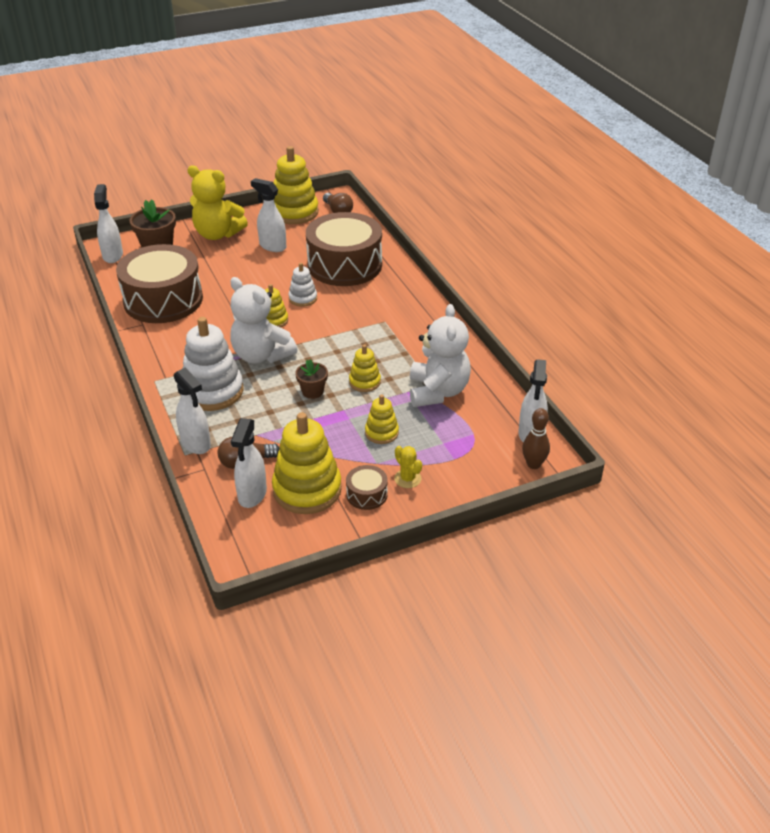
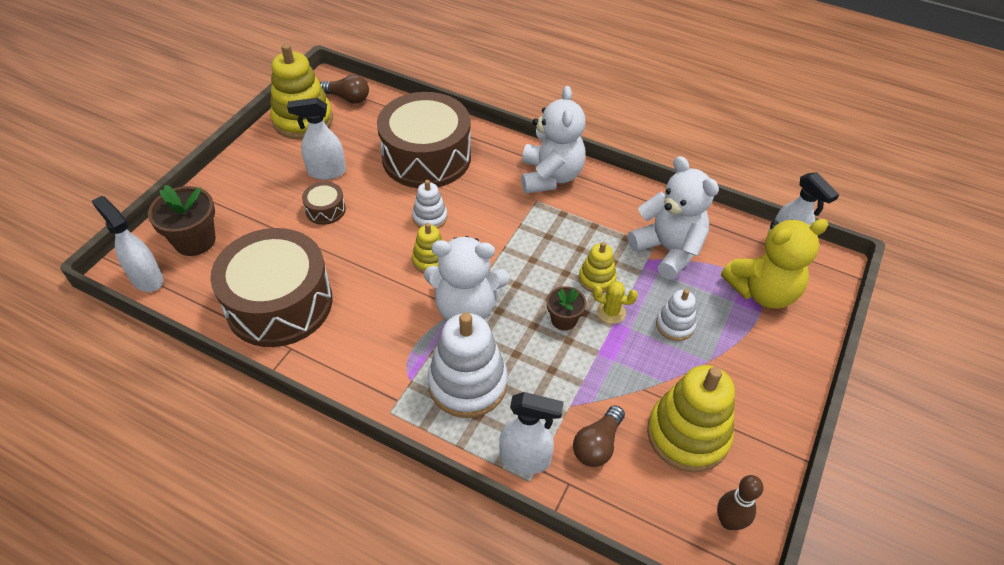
camera: 40 degrees left, 10 degrees up
yellow teddy bear [187,165,248,240] -> yellow teddy bear moved to [721,219,829,309]
white spray bottle [231,418,267,508] -> none
brown drum [346,465,388,510] -> brown drum moved to [302,182,346,225]
yellow stacking toy [365,394,399,444] -> white stacking toy [656,289,696,341]
yellow cactus [394,446,422,488] -> yellow cactus moved to [593,281,638,324]
brown bowling pin [522,408,550,469] -> brown bowling pin moved to [717,475,763,530]
none -> white teddy bear [521,86,586,193]

